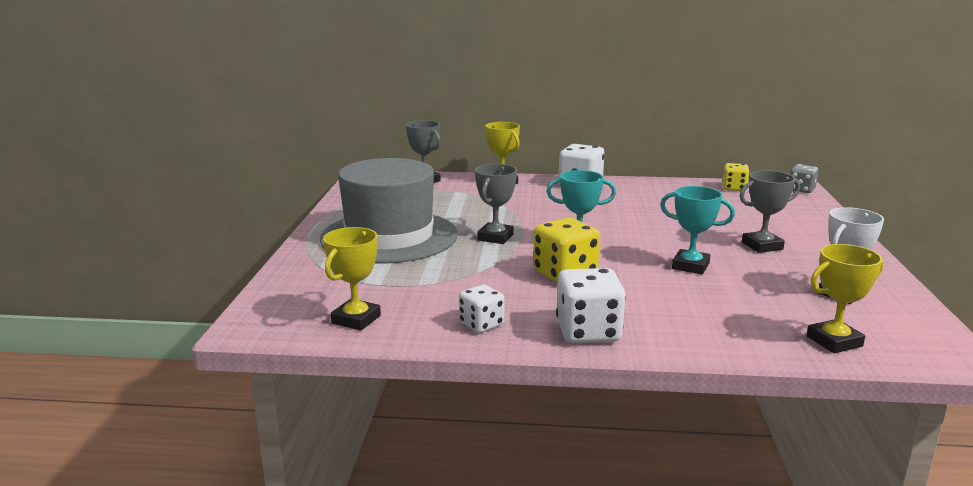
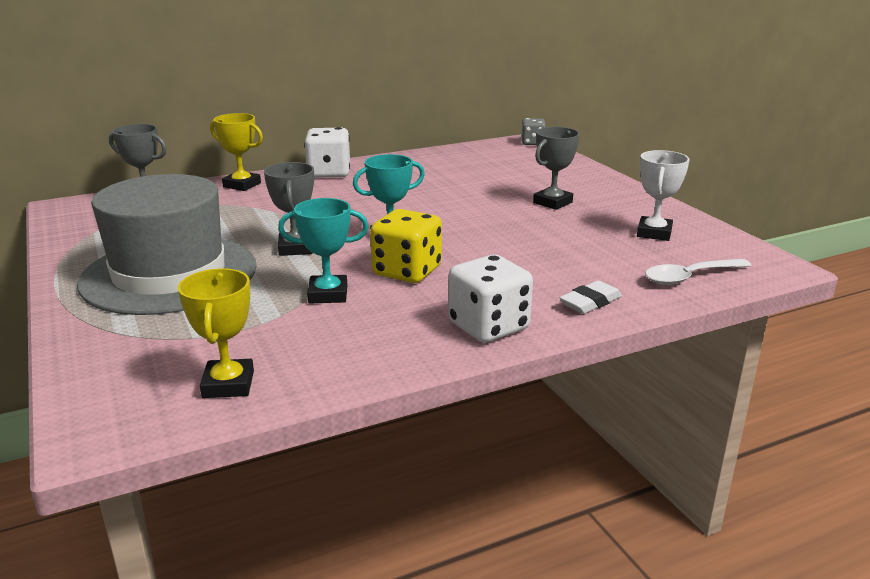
camera: 30 degrees left, 5 degrees up
white dice [459,285,505,333] -> none
turquoise trophy [660,186,735,275] -> turquoise trophy moved to [278,198,369,304]
yellow dice [722,163,750,191] -> none
yellow trophy [807,244,883,353] -> white spoon [645,259,752,285]
none -> white eraser [559,281,622,314]

